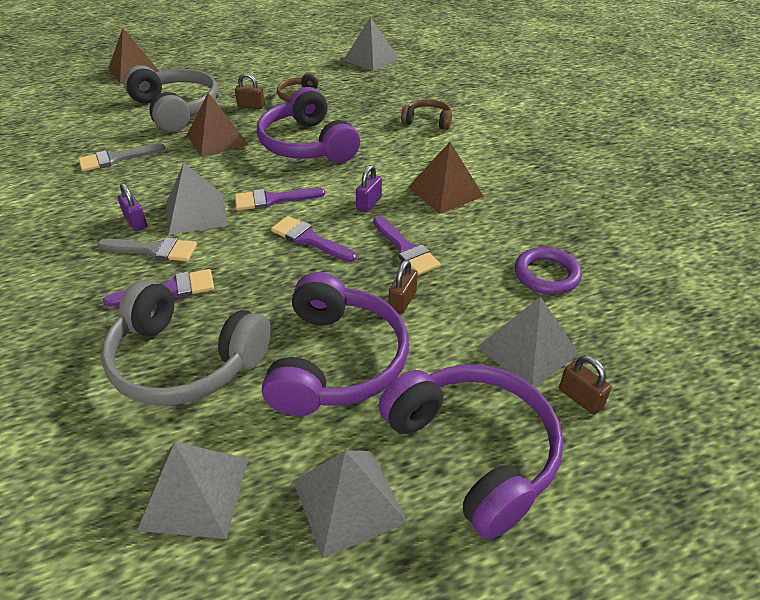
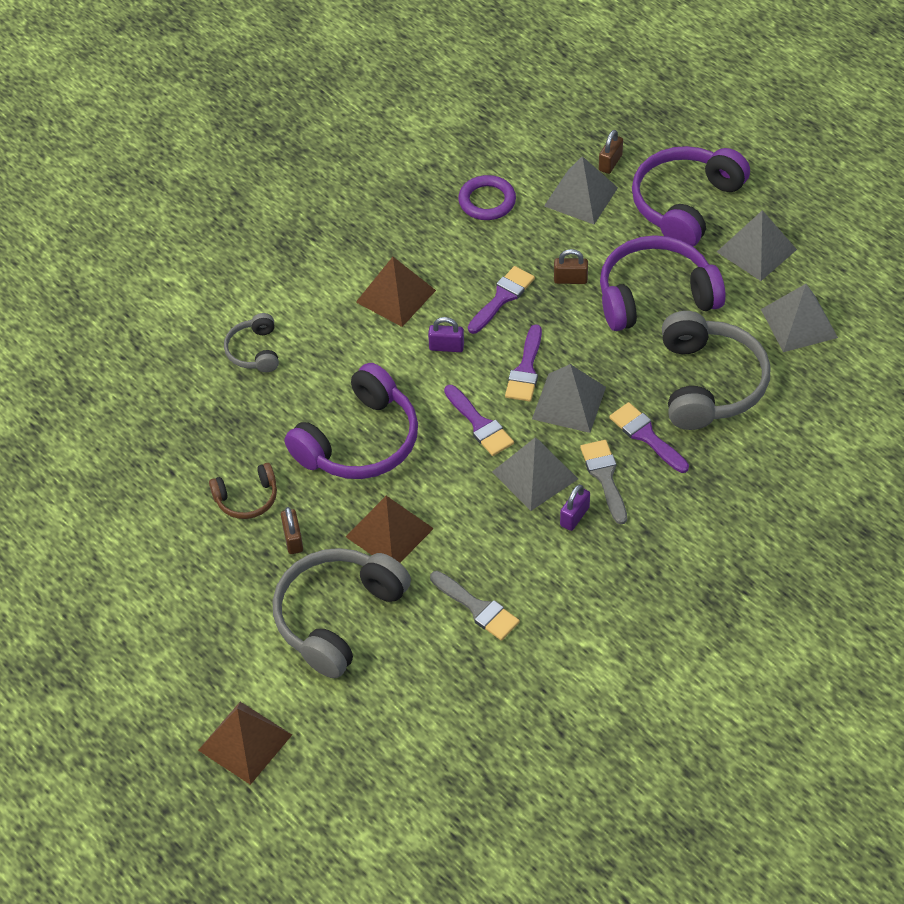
camera: 110 degrees left, 10 degrees up
grey pyramid [343,17,399,71] -> grey pyramid moved to [532,364,606,433]
brown headphones [401,99,452,130] -> grey headphones [224,313,279,372]

